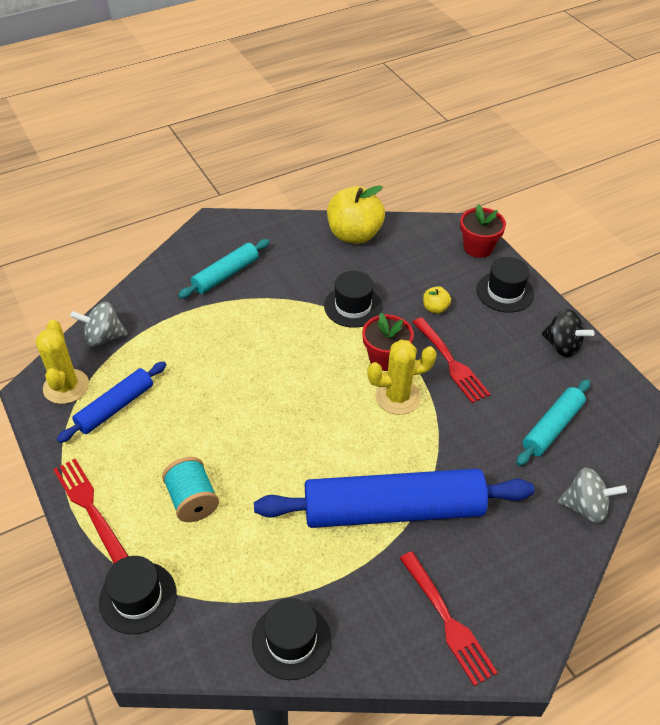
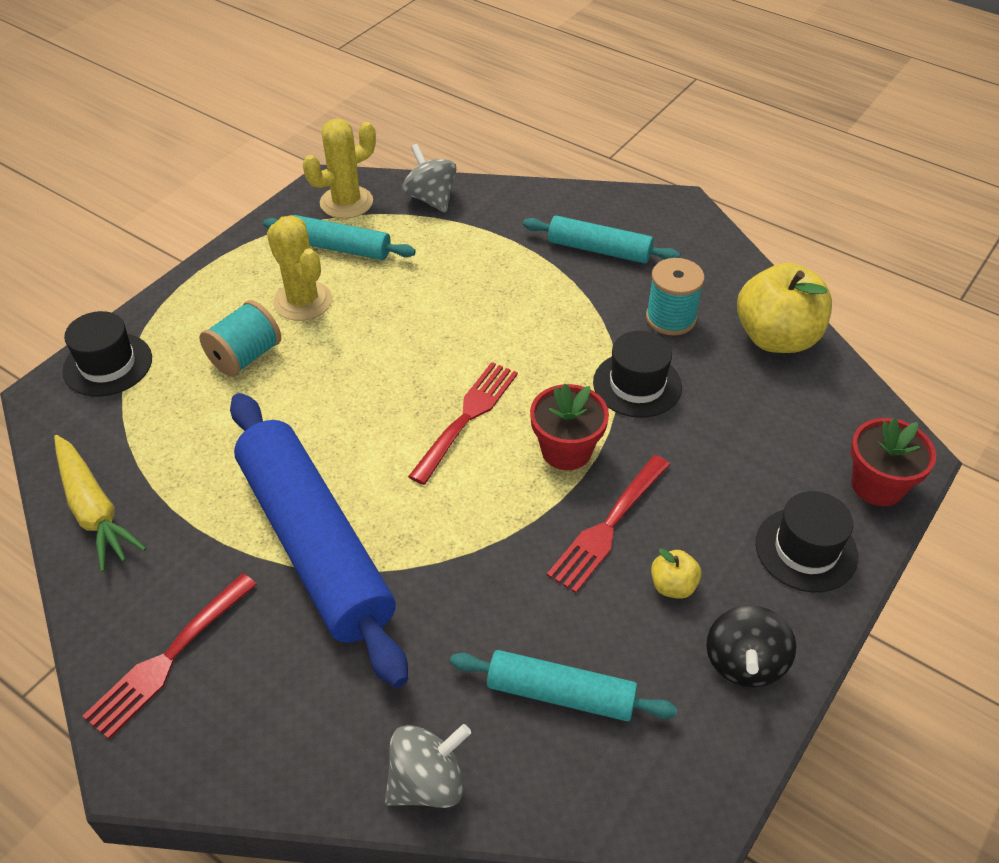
camera: 65 degrees right, 0 degrees up
red fork [53,459,128,564] -> red fork moved to [408,362,518,485]
blue rolling pin [57,361,166,443] -> turquoise rolling pin [263,215,416,260]
black hat [252,598,331,680] -> yellow carrot [54,435,147,572]
yellow cactus [367,340,437,415] -> yellow cactus moved to [267,215,332,321]
yellow apple [423,286,451,314] -> yellow apple moved to [651,548,702,599]
grey spinning top [558,468,627,523] -> grey spinning top turned 105 degrees counterclockwise [385,724,471,808]
none -> turquoise spool [646,258,705,335]

